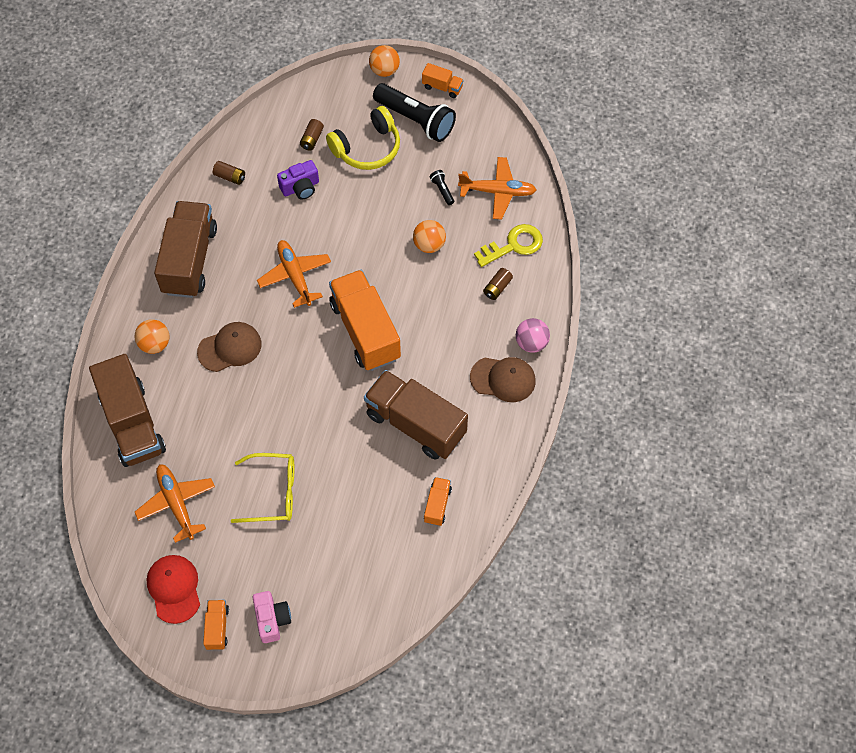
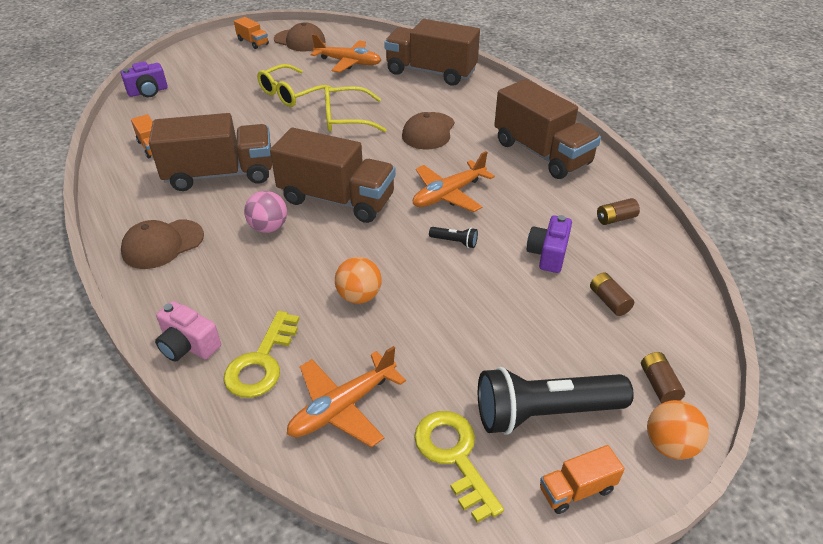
camera: 135 degrees right, 20 degrees down
orange ball [135,319,170,354] -> none
red cap [147,555,200,624] -> brown cap [274,22,326,52]
pink camera [253,591,291,643] -> pink camera moved to [155,301,221,362]
orange plane [257,240,331,308] -> orange plane turned 120 degrees clockwise [413,151,495,212]
yellow headphones [326,106,400,170] -> none
orange truck [329,270,401,371] -> brown truck [270,128,396,223]
black flashlight [430,170,454,205] -> black flashlight moved to [429,227,478,248]
brown battery [483,268,513,300] -> brown battery moved to [641,352,685,403]
pink ball [516,318,550,353] -> pink ball moved to [244,191,287,233]
none -> purple camera [121,61,167,97]
none -> yellow glasses [325,86,387,132]
none -> yellow key [414,411,504,523]

